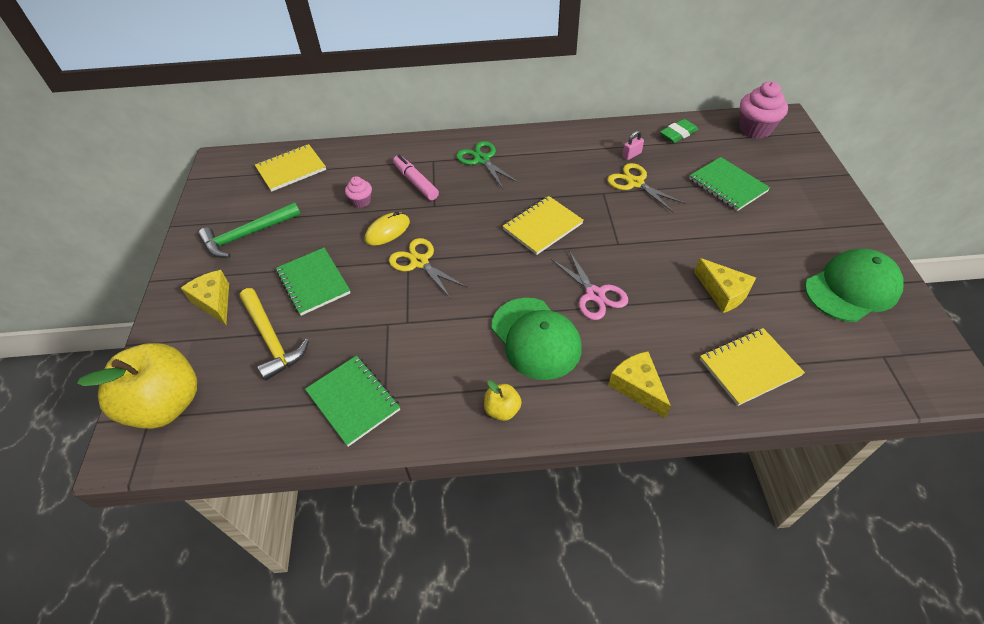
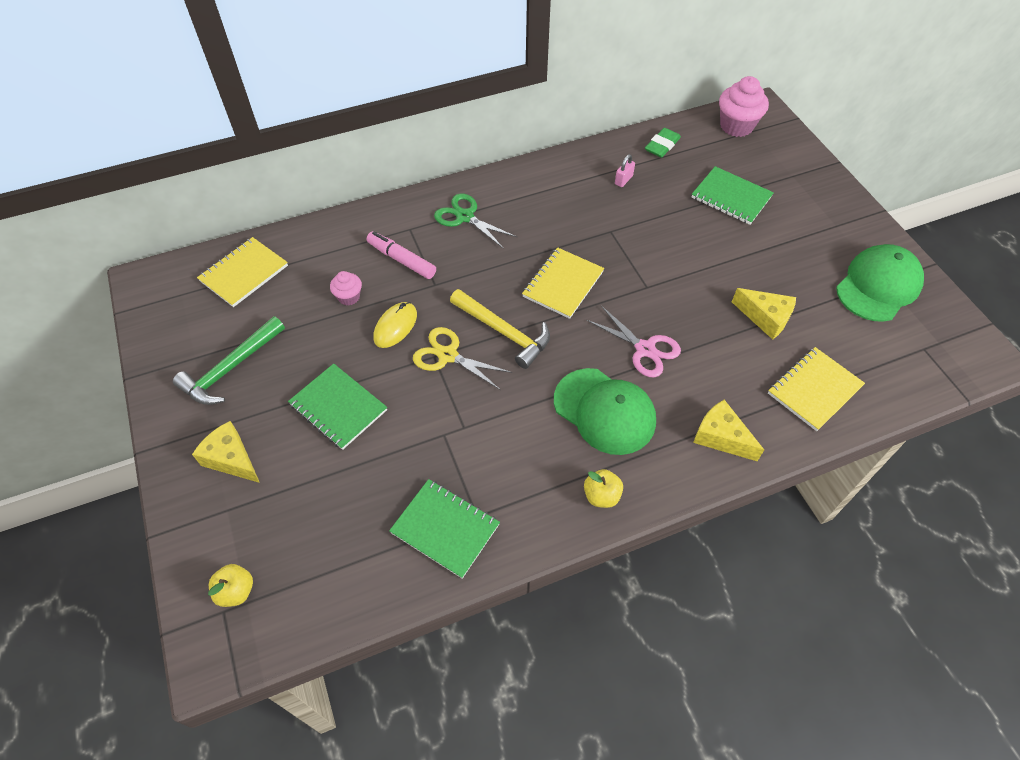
camera: 20 degrees left, 5 degrees up
yellow apple [77,343,197,429] -> yellow apple [208,564,253,607], size x0.43
yellow hammer [240,288,309,381] -> yellow hammer moved to [450,289,550,369]
yellow scissors [607,163,686,213] -> none

